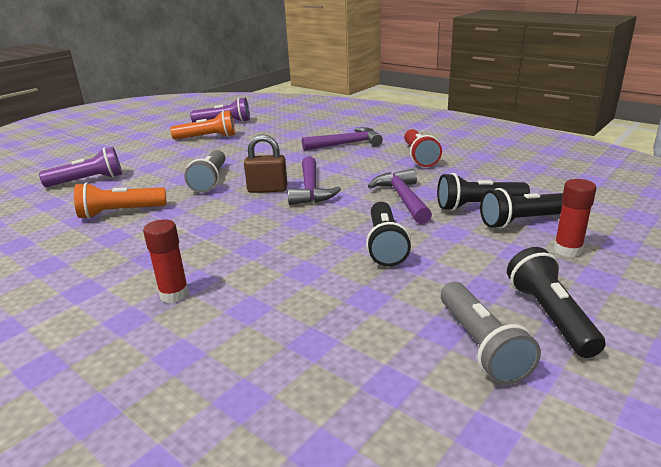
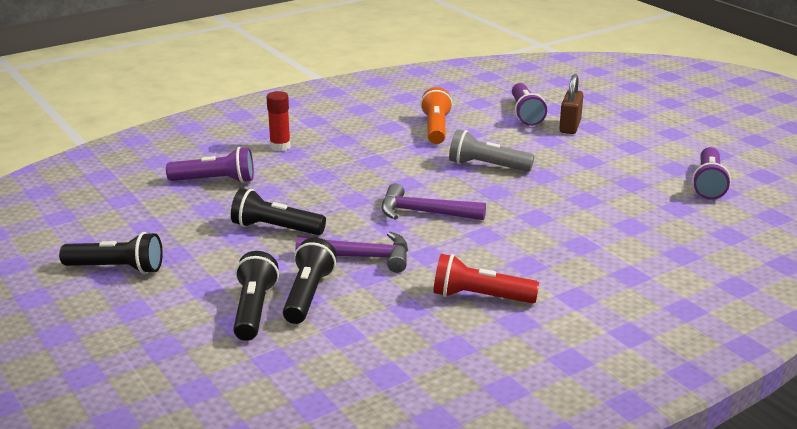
camera: 105 degrees right, 0 degrees up
orange flashlight [170,111,235,140] -> none
brown padlock [244,134,288,193] -> brown padlock moved to [559,74,583,134]
purple hammer [302,127,383,151] -> none
grey flashlight [441,282,541,385] -> none
red glue stick [554,179,597,258] -> none
none -> purple flashlight [166,147,254,183]

